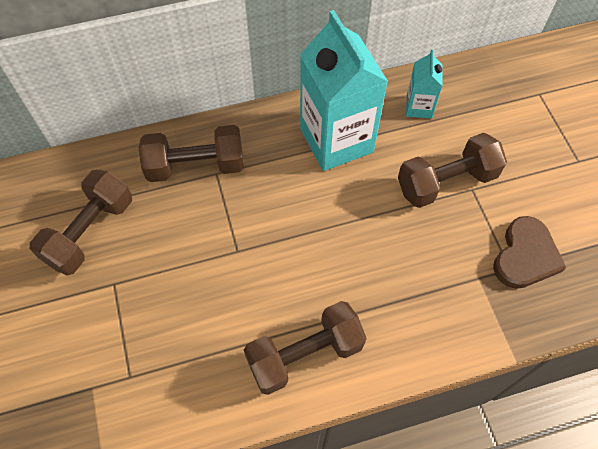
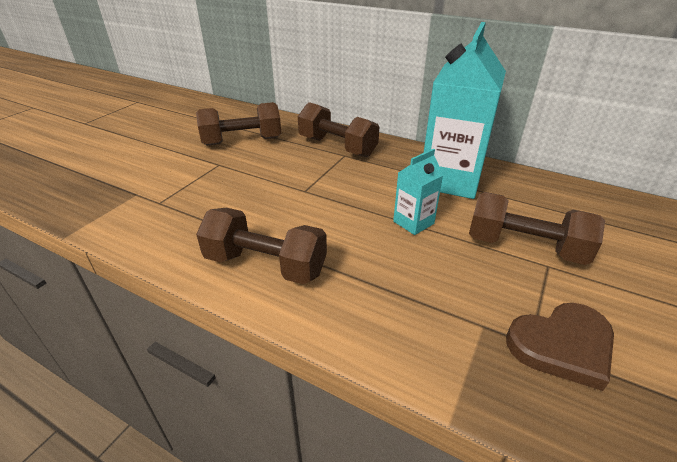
camera: 45 degrees right, 25 degrees down
turquoise carton [406,50,443,119] -> turquoise carton moved to [393,149,443,235]

